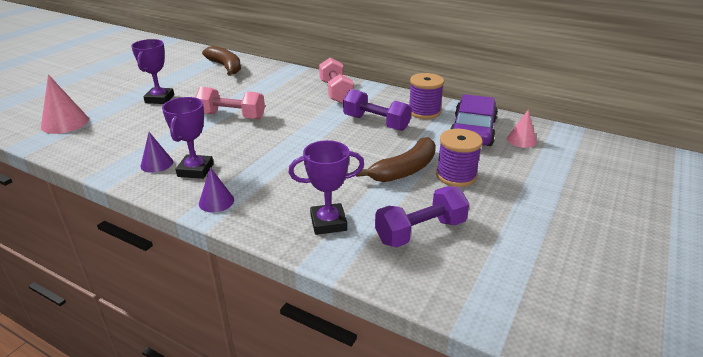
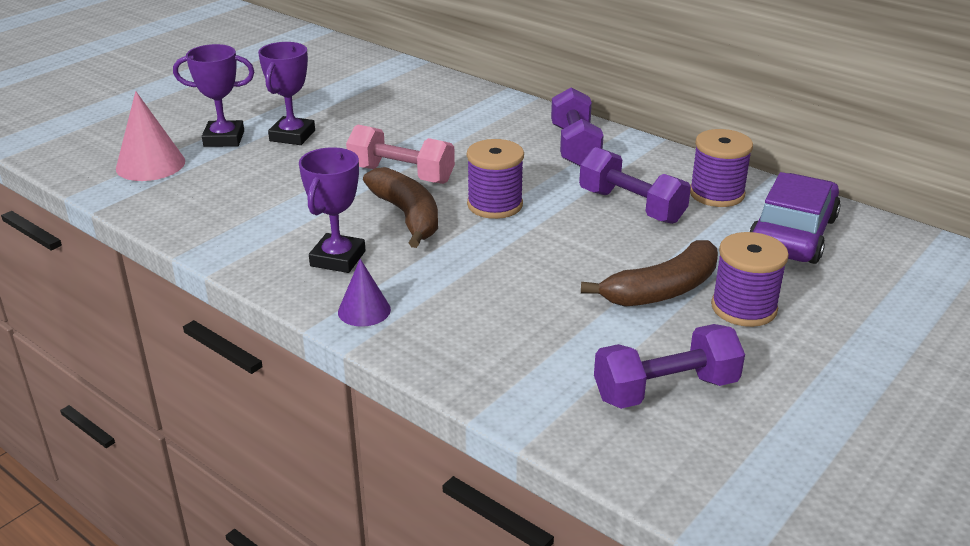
camera: 10 degrees right, 0 degrees up
purple cone [141,132,173,173] -> none
brown banana [202,46,241,76] -> brown banana moved to [363,167,438,248]
purple trophy [289,140,364,235] -> purple trophy moved to [173,44,254,147]
pink dumbbell [319,58,354,103] -> purple dumbbell [551,87,604,166]
pink cone [507,110,537,148] -> none
none -> purple spool [467,139,524,219]

